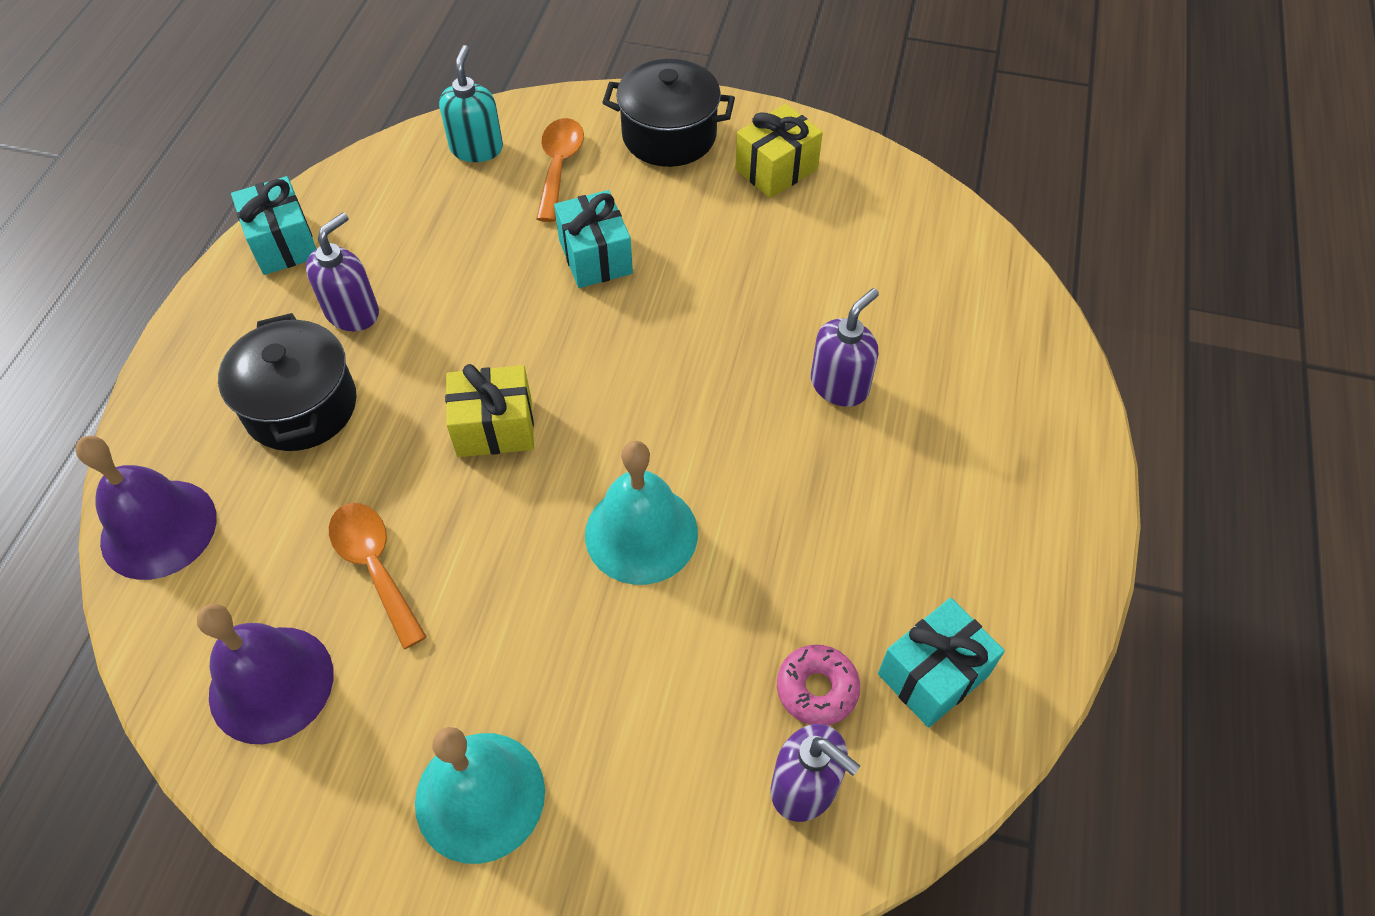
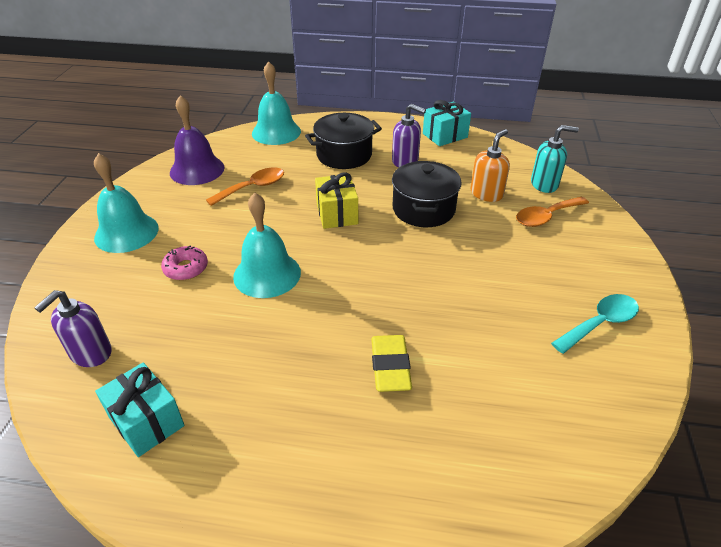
camera: 85 degrees right, 15 degrees down
purple bell [76,436,217,580] -> turquoise bell [252,61,301,145]
orange spoon [536,118,584,222] -> orange spoon turned 150 degrees clockwise [516,197,589,227]
turquoise gift [554,190,633,288] -> none
black pot [602,58,735,167] -> black pot moved to [392,161,462,227]
yellow gift [735,104,823,198] -> turquoise spoon [551,294,639,354]
pink donut [777,645,860,725] -> pink donut moved to [161,246,208,280]
purple soap dispenser [811,288,879,407] -> yellow eraser [371,335,412,392]
none -> orange soap dispenser [470,129,510,202]

